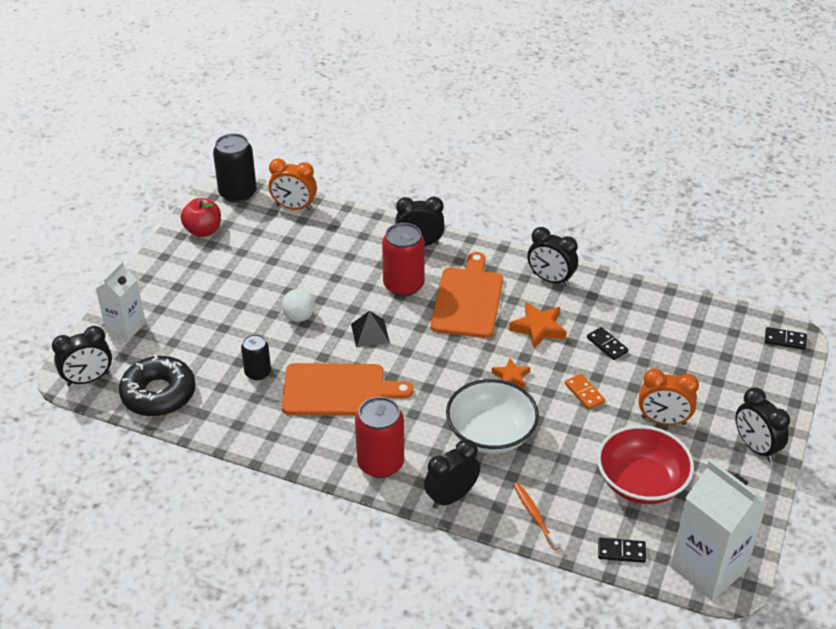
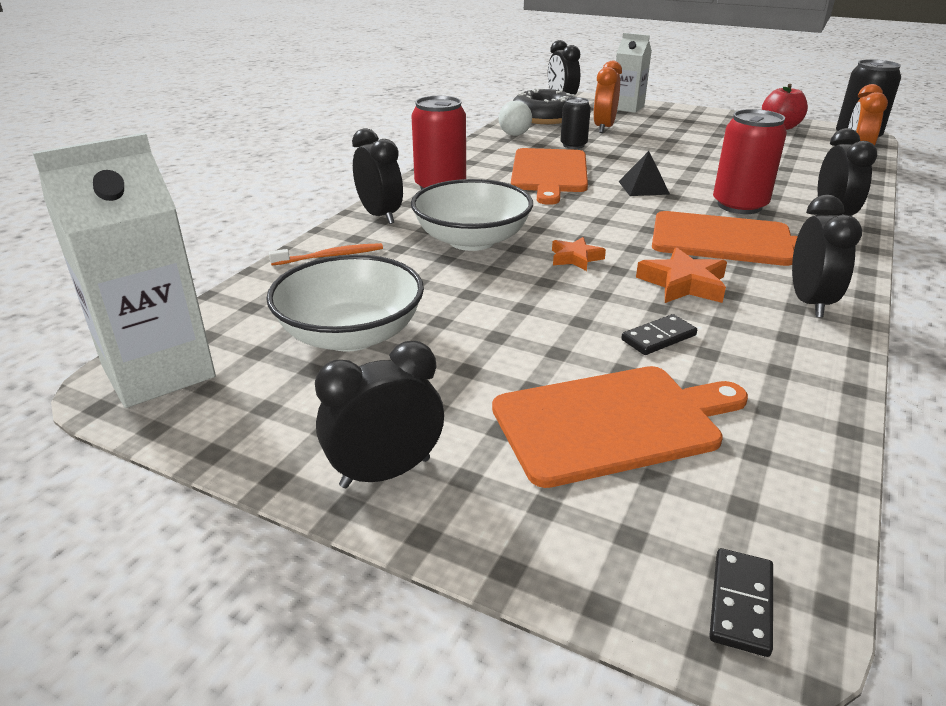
camera: 95 degrees right, 10 degrees down
white ball [282,289,315,322] -> white ball moved to [499,101,532,136]
black clock [527,227,578,286] -> black clock turned 150 degrees clockwise [792,195,862,317]
orange domino [565,374,605,410] -> none
red bowl [597,425,694,504] -> white bowl [266,255,424,352]
black domino [598,538,646,563] -> none
orange clock [638,368,699,425] -> orange clock moved to [593,60,622,133]
none -> orange cutting board [492,366,748,488]

